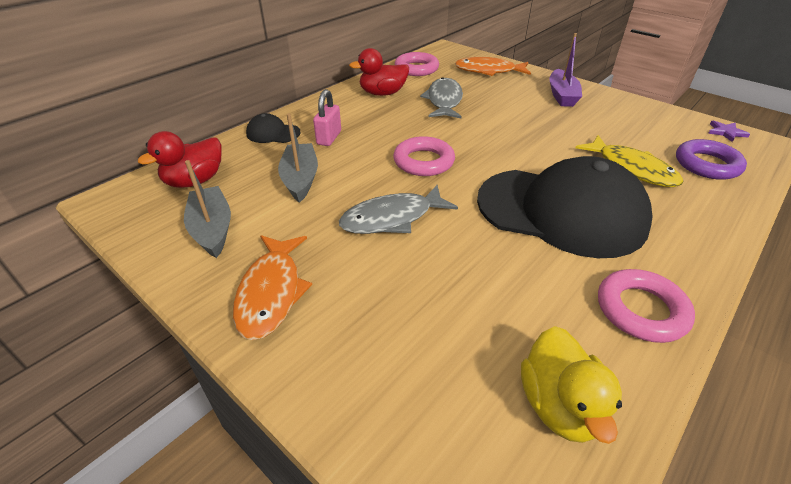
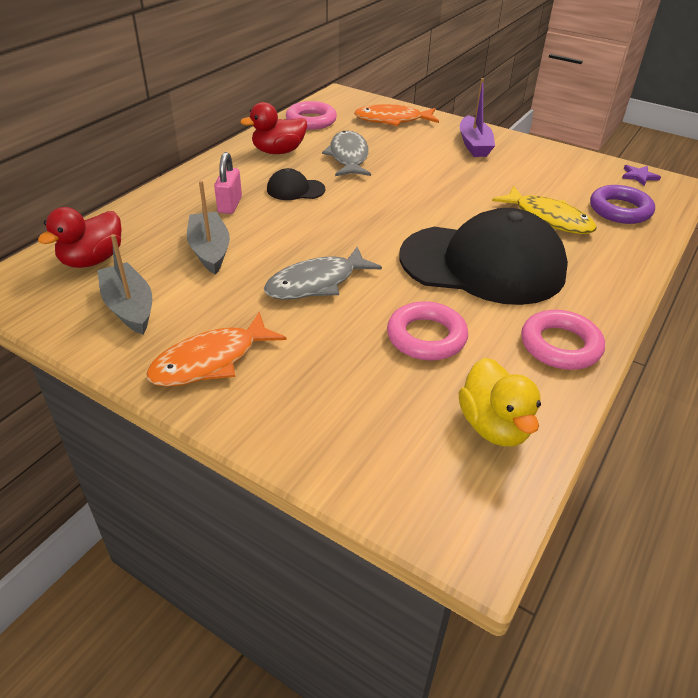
camera: 10 degrees left, 0 degrees up
orange fish [233,235,312,340] -> orange fish turned 60 degrees clockwise [146,312,287,387]
black cap [246,113,301,143] -> black cap moved to [267,168,325,200]
pink ring [393,136,455,176] -> pink ring moved to [387,301,468,360]

